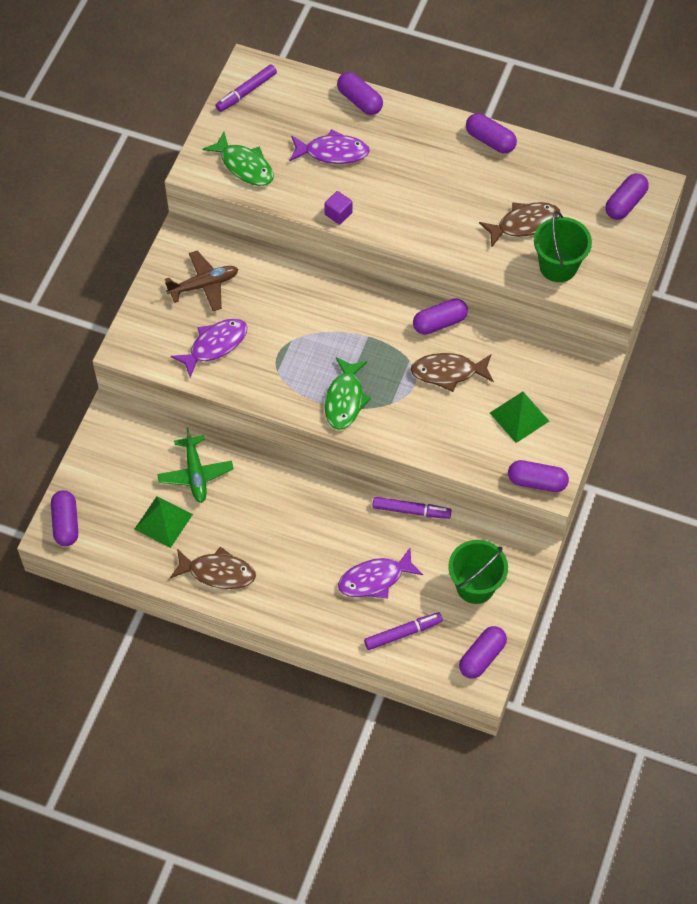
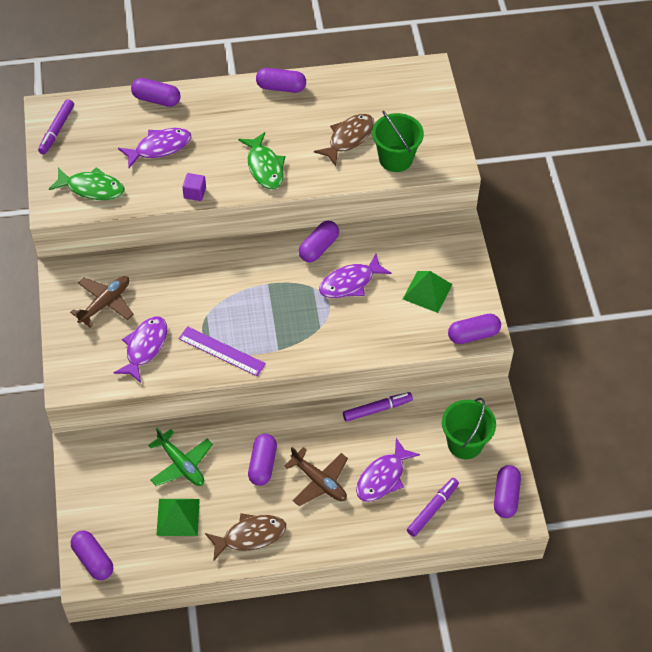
camera: 30 degrees left, 5 degrees down
green fish [325,357,371,430] -> green fish moved to [238,132,285,189]
brown fish [411,353,494,392] -> purple fish [319,254,391,298]
purple capsule [605,173,649,220] -> purple capsule moved to [248,434,277,486]
none -> purple ruler [178,326,266,376]
none -> brown plane [284,447,348,506]

